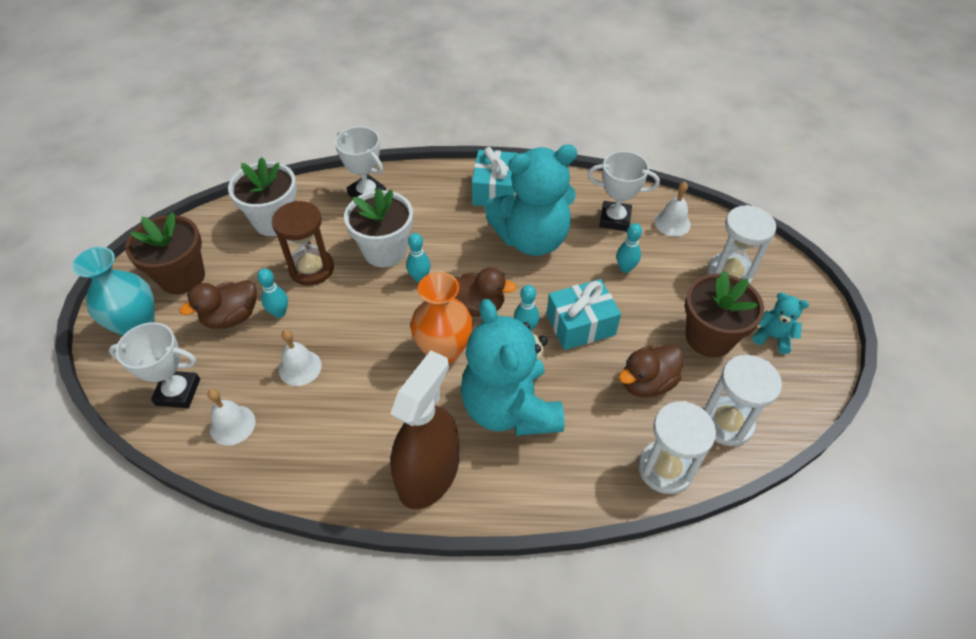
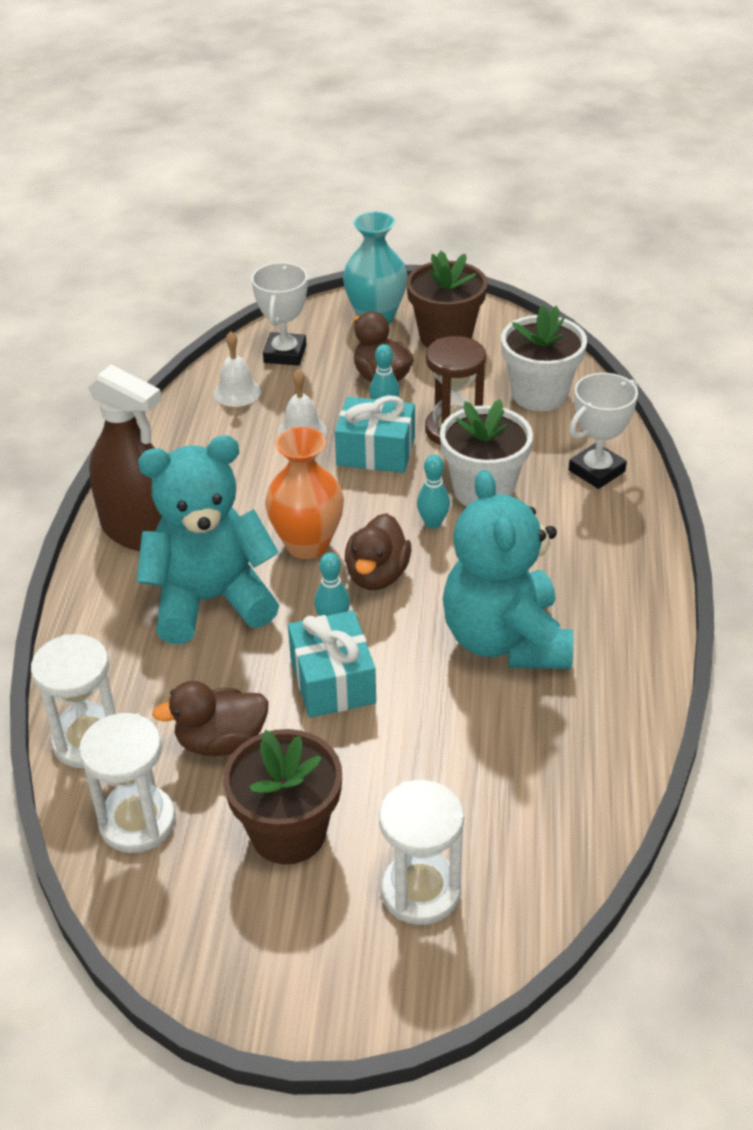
camera: 95 degrees right, 10 degrees down
turquoise gift [472,147,518,206] -> turquoise gift moved to [335,395,415,473]
white trophy [588,151,660,231] -> none
turquoise bowling pin [616,223,642,273] -> none
brown duck [619,345,684,397] -> brown duck turned 75 degrees counterclockwise [152,681,269,756]
white bell [654,182,691,236] -> none
turquoise teddy bear [752,293,809,354] -> none

